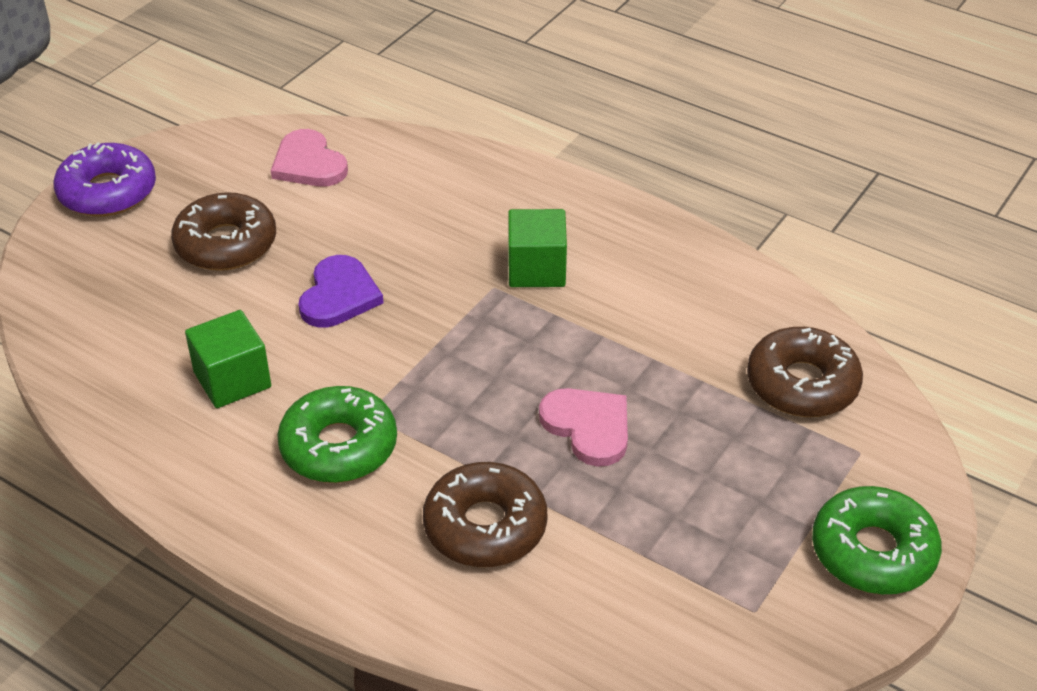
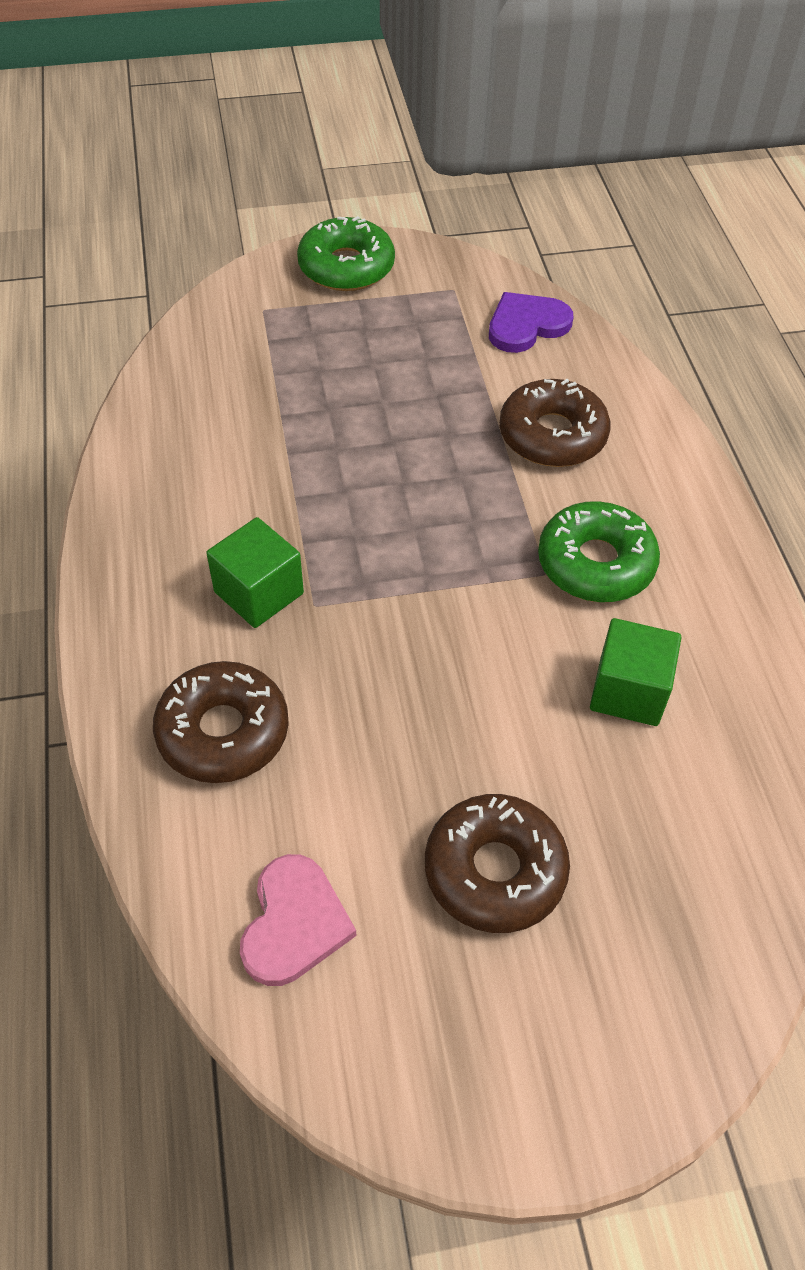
camera: 135 degrees left, 10 degrees up
purple donut [53,142,156,216] -> none
purple heart [298,255,384,328] -> purple heart moved to [489,292,573,353]
pink heart [539,388,628,467] -> none
brown donut [747,327,863,417] -> brown donut moved to [153,661,289,783]

